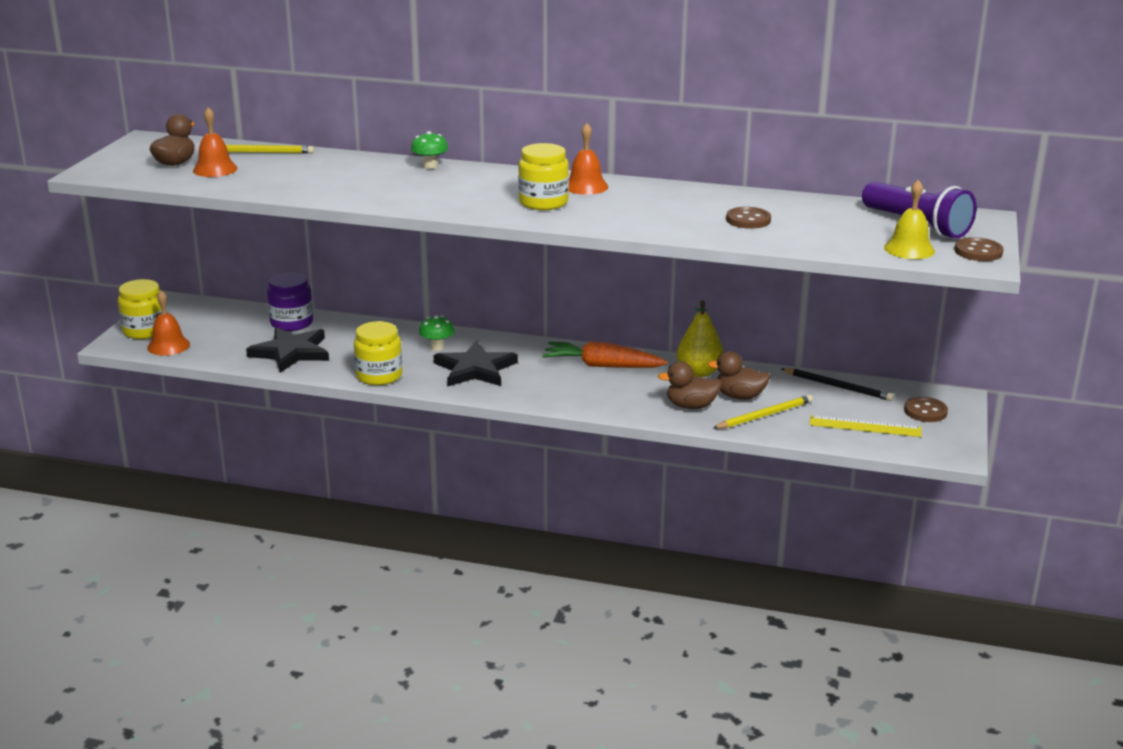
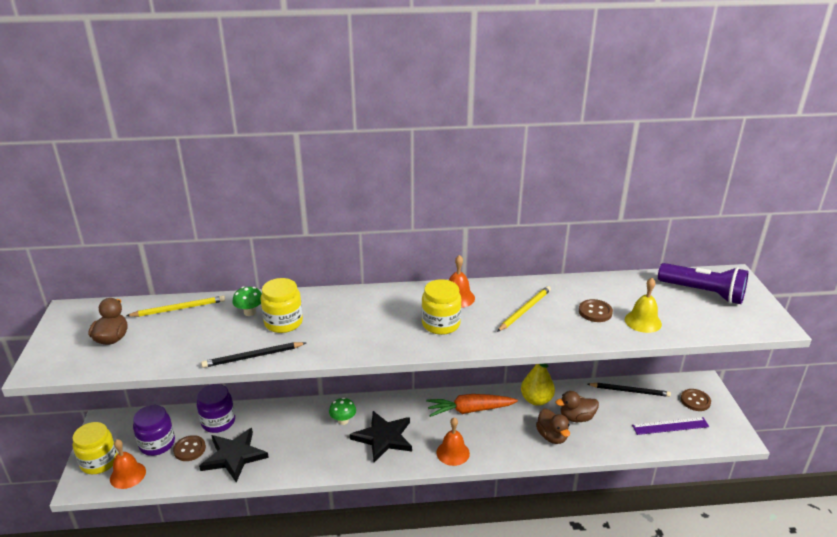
camera: 20 degrees left, 5 degrees up
orange bell [193,107,238,177] -> orange bell moved to [436,417,470,466]
yellow jar [354,321,402,385] -> yellow jar moved to [261,278,303,333]
green mushroom [411,131,448,169] -> green mushroom moved to [232,287,262,316]
brown duck [658,362,722,409] -> brown duck turned 90 degrees counterclockwise [536,408,570,444]
yellow pencil [713,395,813,429] -> yellow pencil moved to [497,286,551,332]
yellow ruler [809,415,921,437] -> purple ruler [632,417,709,435]
yellow bell [884,180,935,259] -> yellow bell moved to [625,278,662,333]
brown button [954,237,1004,261] -> brown button moved to [173,435,206,461]
none -> purple jar [133,405,175,456]
none -> black pencil [201,342,306,368]

